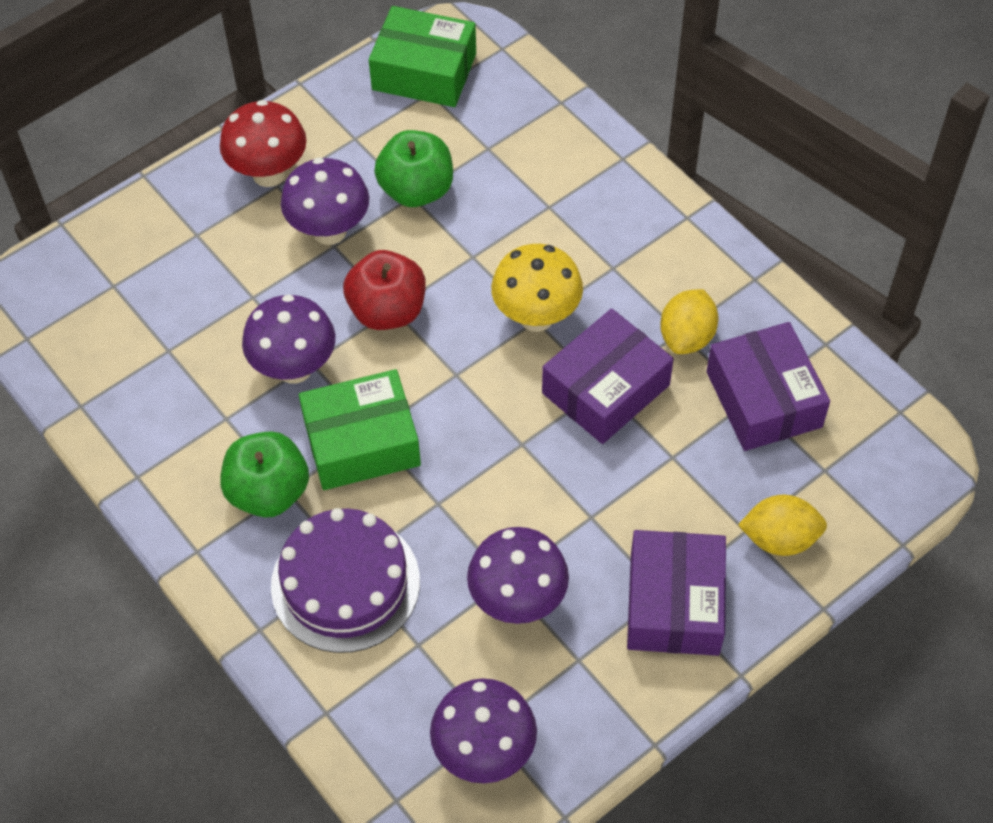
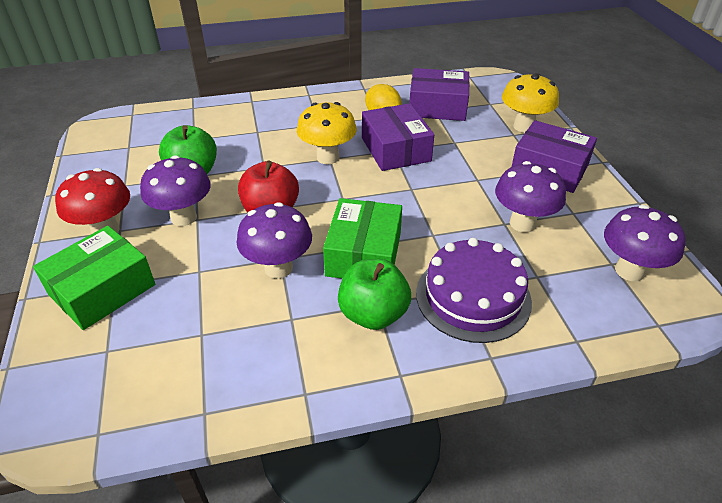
camera: 65 degrees left, 15 degrees down
green box [369,6,476,107] -> green box moved to [33,226,155,330]
yellow lemon [738,494,827,556] -> yellow mushroom [502,73,559,133]

